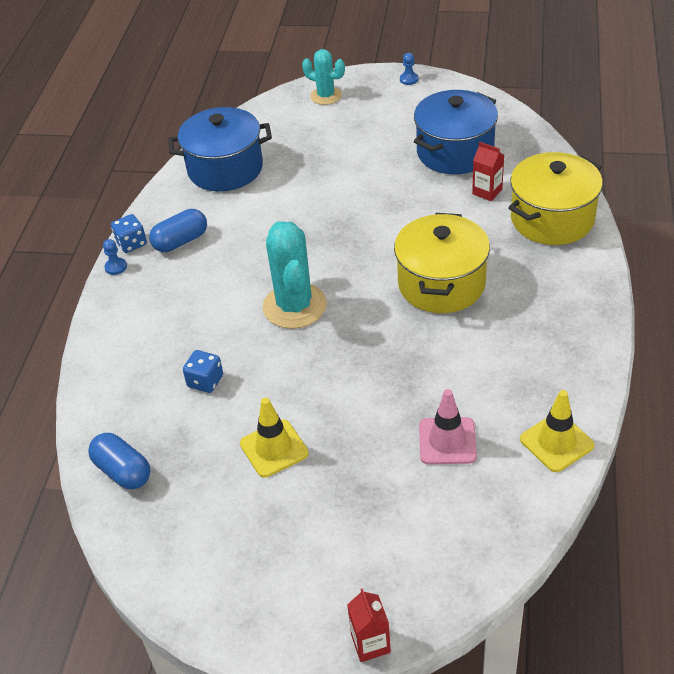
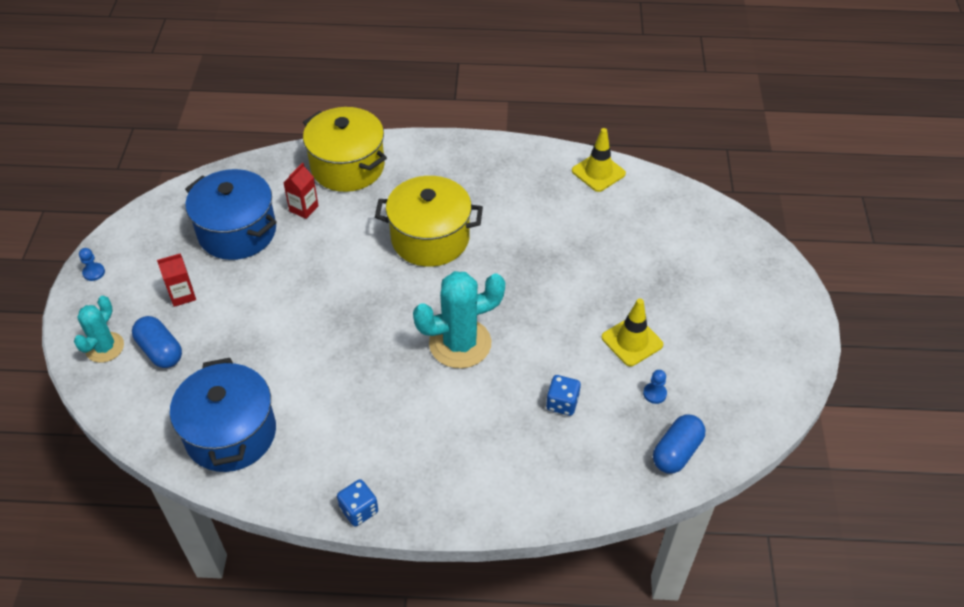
camera: 100 degrees left, 5 degrees up
blue pawn [103,239,127,275] -> blue pawn moved to [643,370,667,404]
blue capsule [149,209,207,252] -> blue capsule moved to [132,316,182,368]
red carton [347,588,391,662] -> red carton moved to [157,253,196,307]
pink traffic cone [419,389,477,465] -> none

